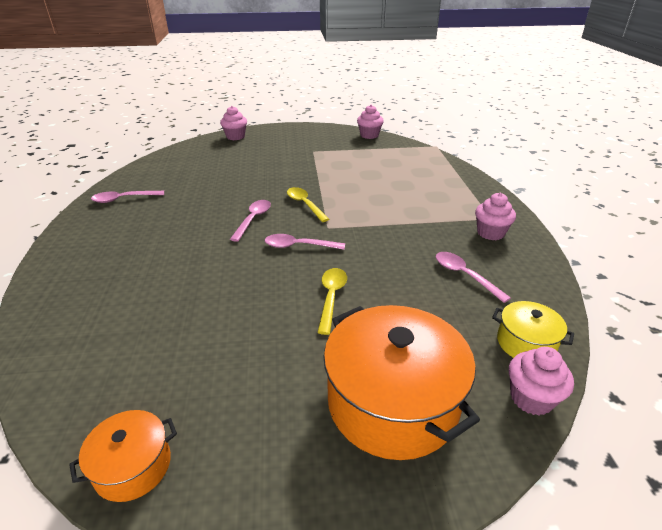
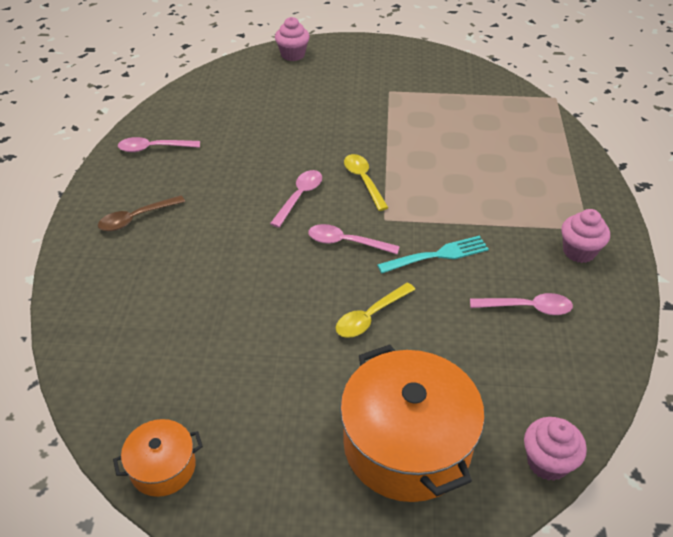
camera: 10 degrees right, 10 degrees up
yellow spoon [317,268,347,335] -> yellow spoon turned 150 degrees counterclockwise [336,282,415,338]
pink cupcake [357,105,384,139] -> none
pink spoon [436,252,511,303] -> pink spoon turned 120 degrees clockwise [470,293,573,315]
yellow pot [492,301,574,358] -> none
none -> brown spoon [98,195,185,231]
none -> turquoise fork [377,236,489,273]

